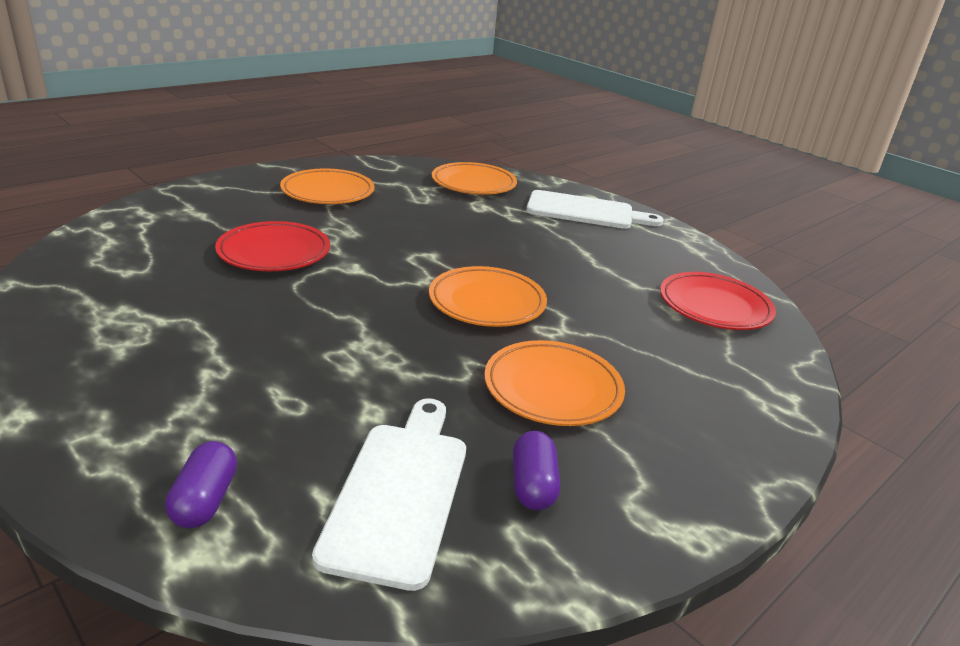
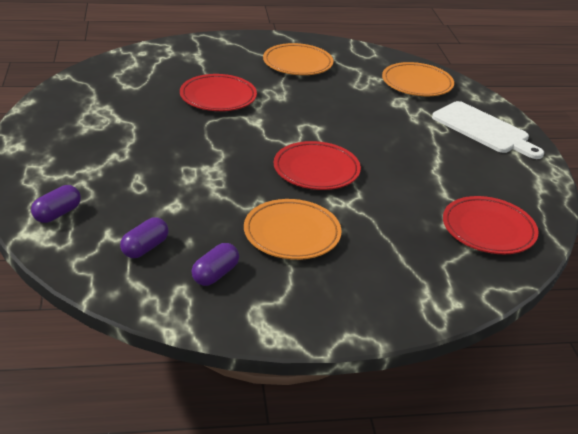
camera: 35 degrees right, 5 degrees up
white cutting board [312,398,466,591] -> purple capsule [120,218,169,258]
orange plate [429,266,547,327] -> red plate [274,141,361,190]

